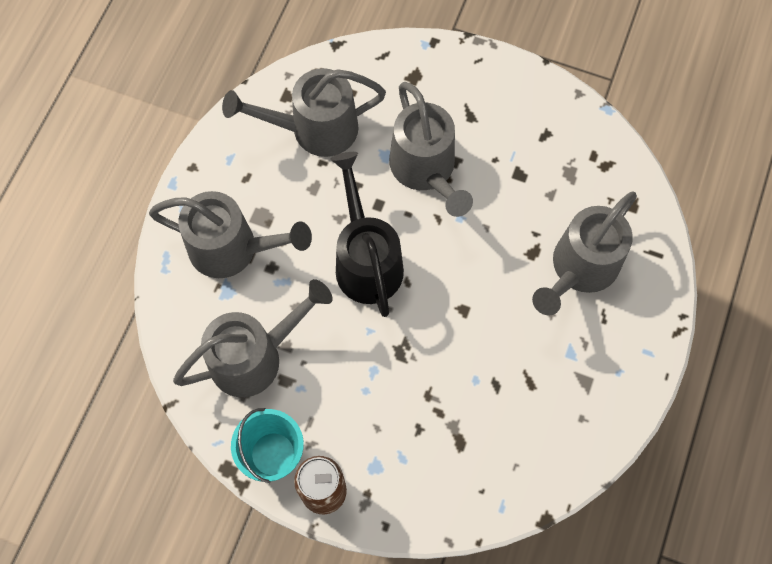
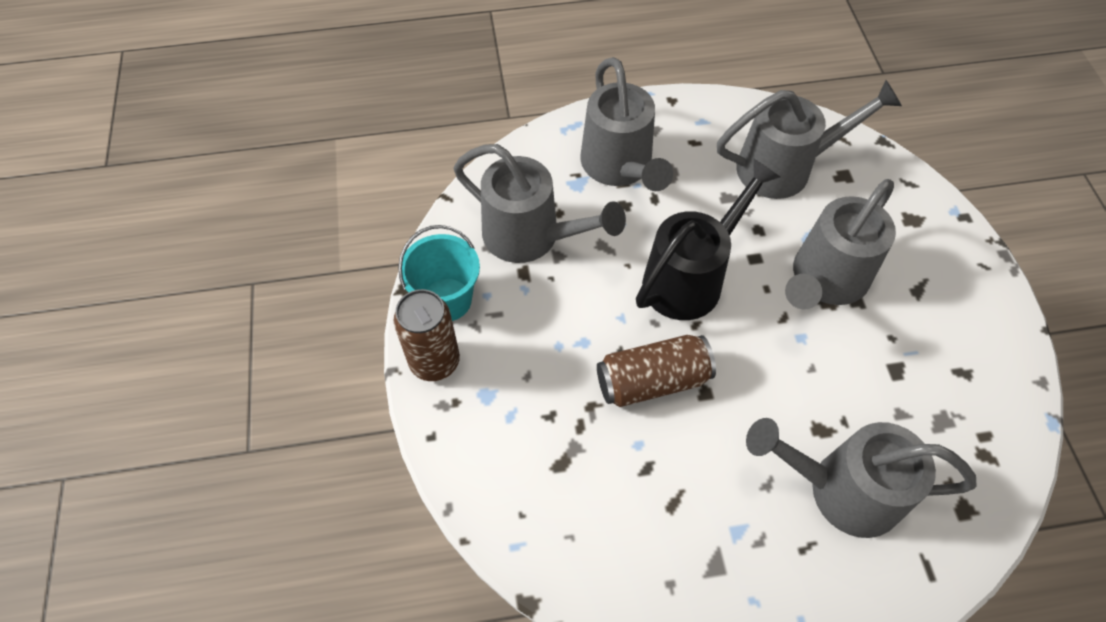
camera: 60 degrees right, 10 degrees down
grey watering can [222,68,386,157] -> grey watering can turned 120 degrees clockwise [717,80,902,199]
none -> brown can [597,335,716,407]

